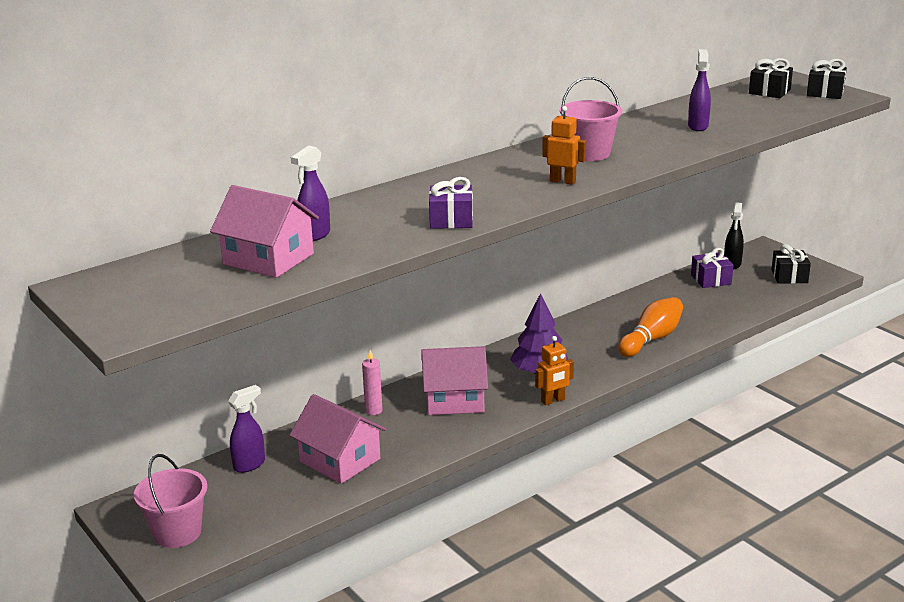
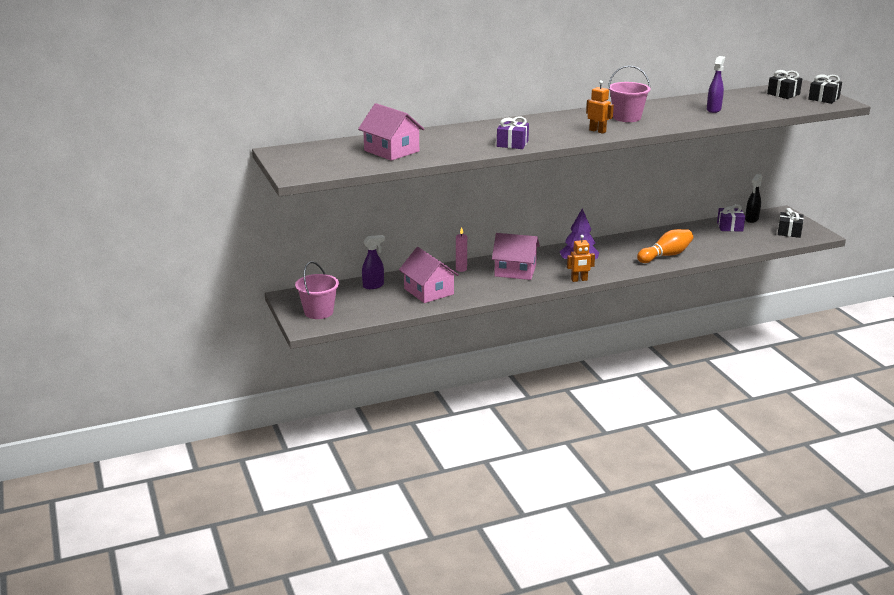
camera: 15 degrees right, 0 degrees up
purple spray bottle [291,146,330,241] -> none

